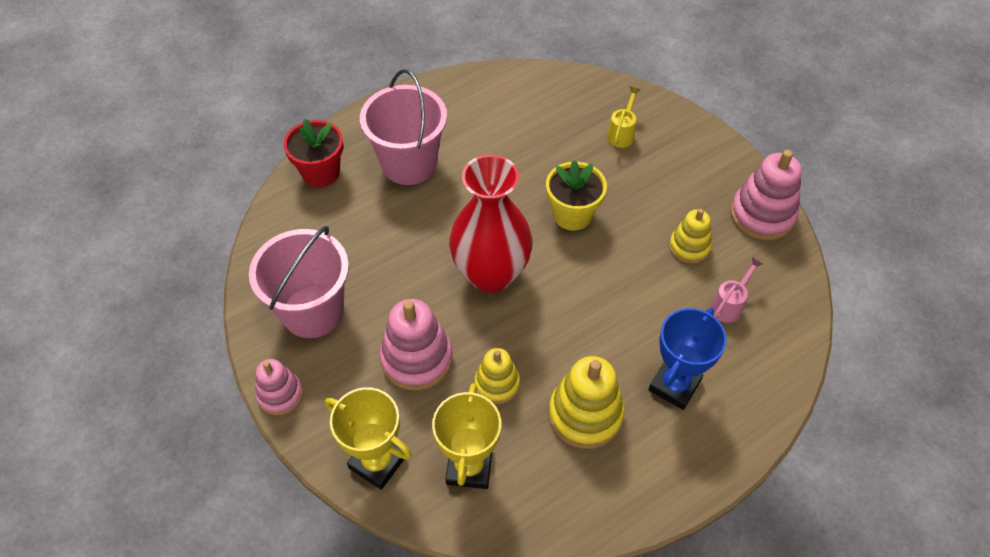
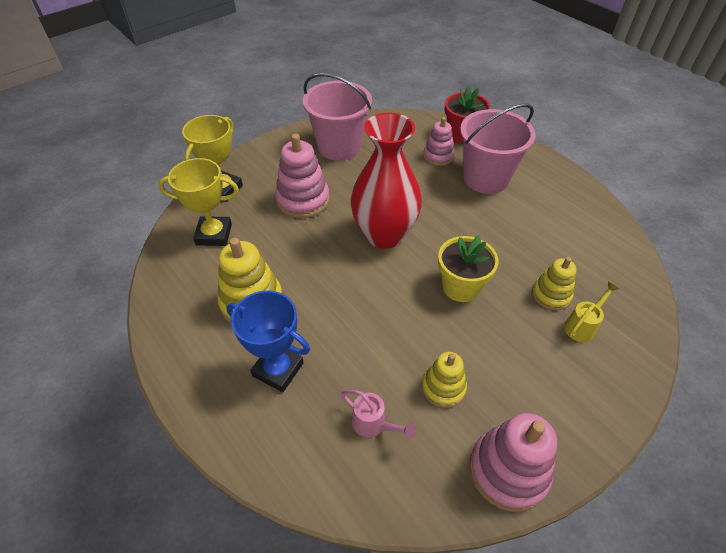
camera: 85 degrees right, 5 degrees down
pink stacking toy [255,359,303,415] -> pink stacking toy moved to [423,117,454,166]
yellow stacking toy [474,348,520,404] -> yellow stacking toy moved to [532,257,577,310]
yellow watering can [607,87,641,148] -> yellow watering can turned 60 degrees counterclockwise [564,282,619,342]

